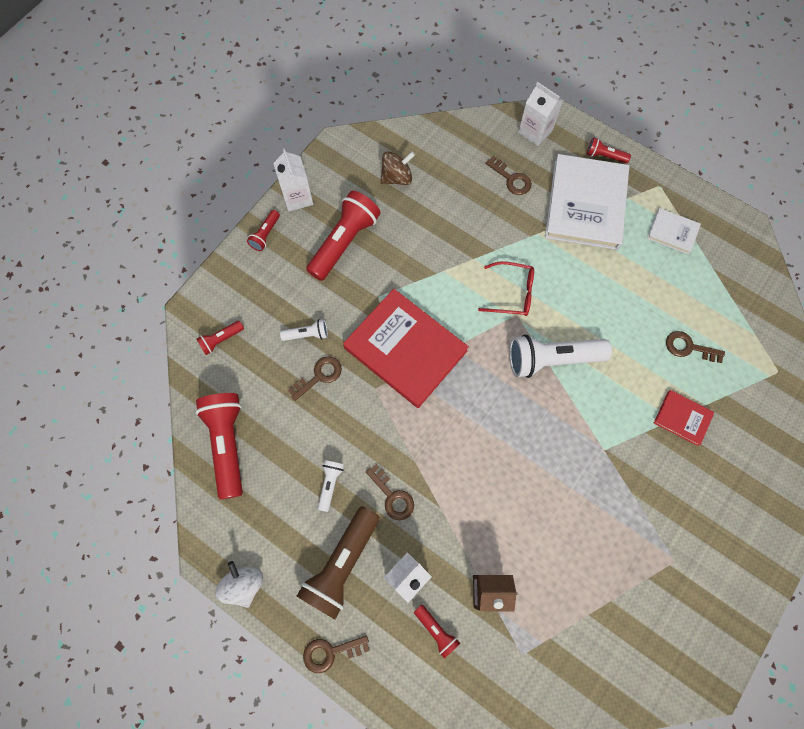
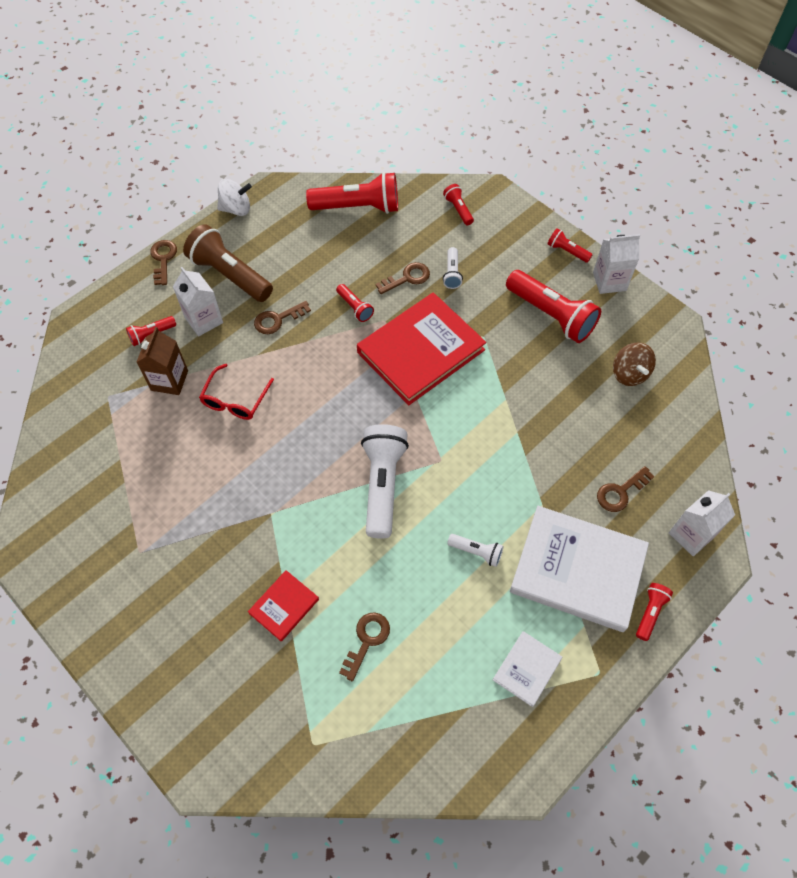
camera: 100 degrees right, 10 degrees down
brown key [288,357,342,401] -> brown key turned 90 degrees counterclockwise [375,262,430,294]
white flashlight [318,460,344,512] -> white flashlight moved to [447,534,503,567]
red glasses [478,261,534,316] -> red glasses moved to [199,364,274,420]
none -> red flashlight [336,284,374,322]

